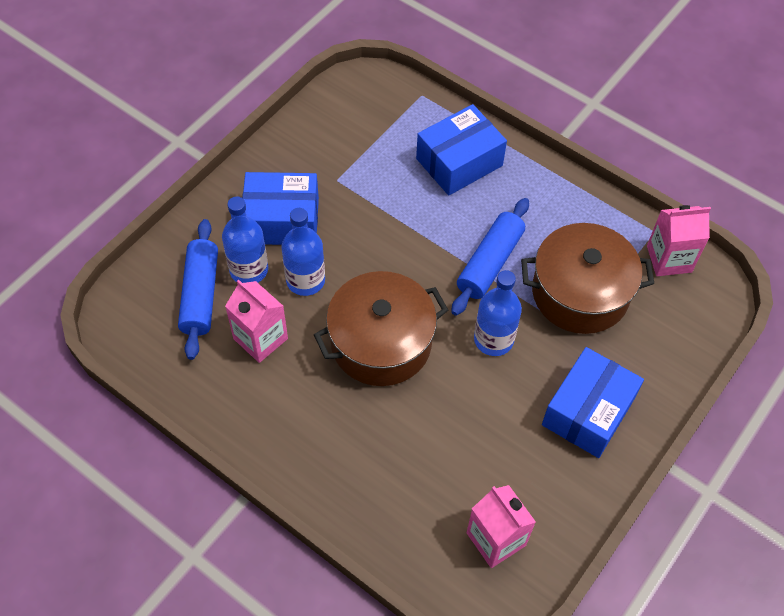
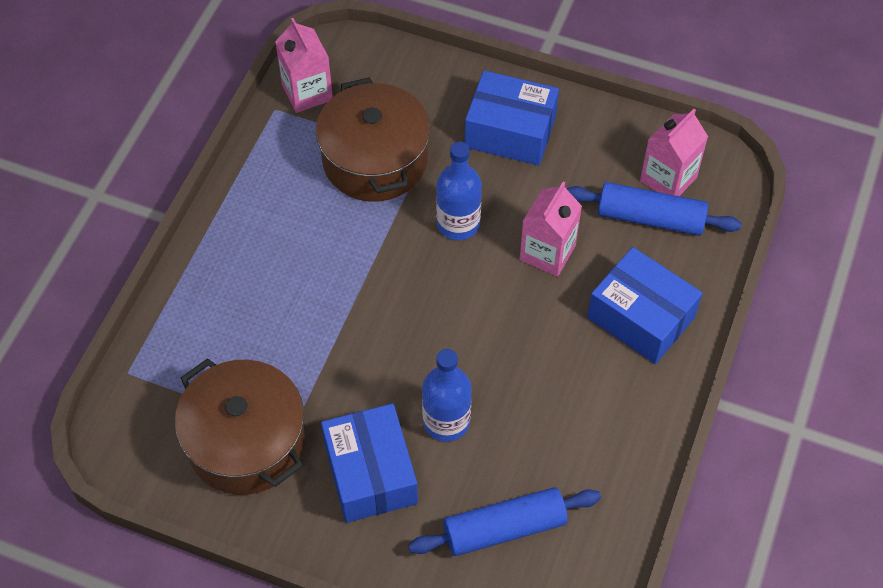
camera: 105 degrees left, 0 degrees up
blue bottle [222,197,268,283] -> none
pink carton [225,280,288,363] -> pink carton moved to [520,182,582,277]
brown pot [314,271,448,386] -> brown pot moved to [175,358,305,495]
blue box [416,104,507,195] -> blue box moved to [587,247,702,364]
blue rolling pin [451,198,529,316] -> blue rolling pin moved to [567,182,741,236]

